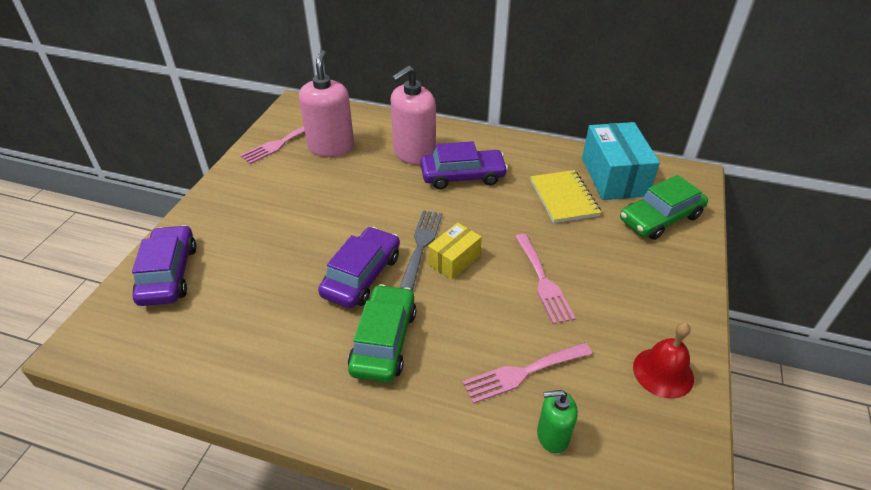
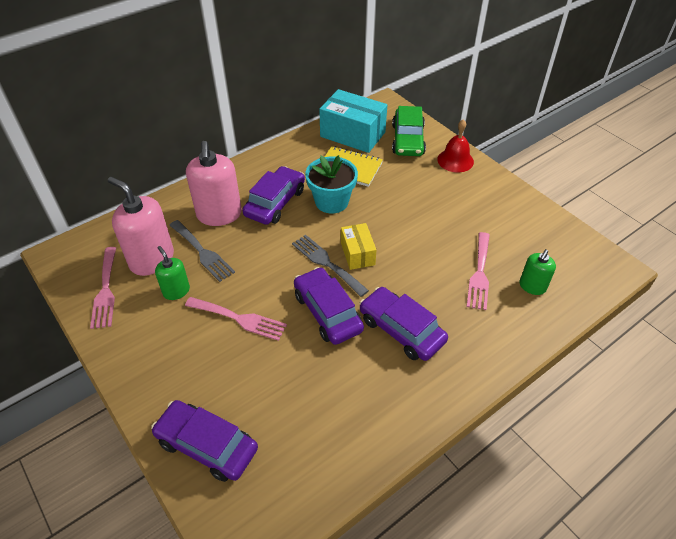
camera: 55 degrees left, 5 degrees up
green car [348,284,416,383] -> purple car [360,287,448,361]
pink fork [515,234,576,324] -> pink fork moved to [185,297,287,341]
red bell [633,322,694,399] -> red bell moved to [437,119,474,173]
none -> green soap dispenser [155,246,190,300]
none -> grey fork [169,220,235,282]
none -> turquoise flower pot [305,155,358,214]

